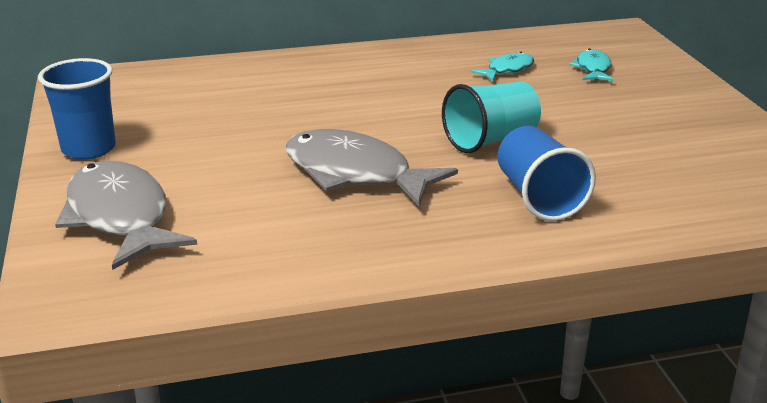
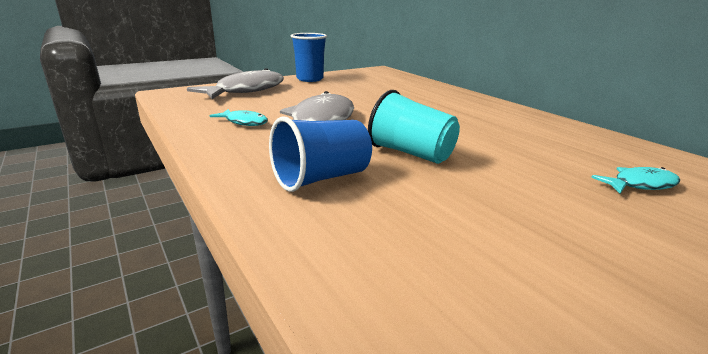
camera: 70 degrees right, 5 degrees down
turquoise fish [471,52,534,81] -> turquoise fish moved to [210,109,268,126]

